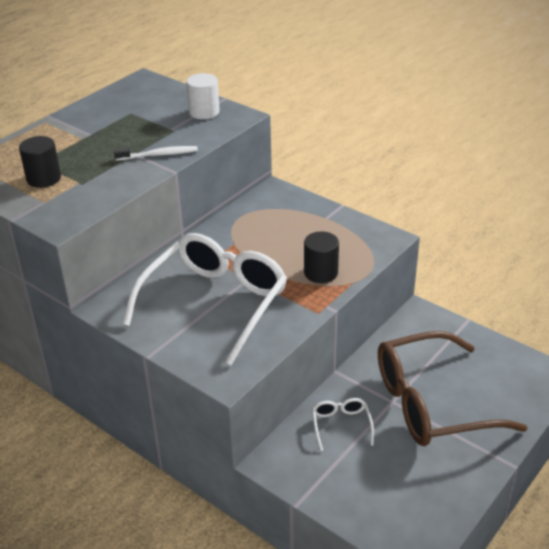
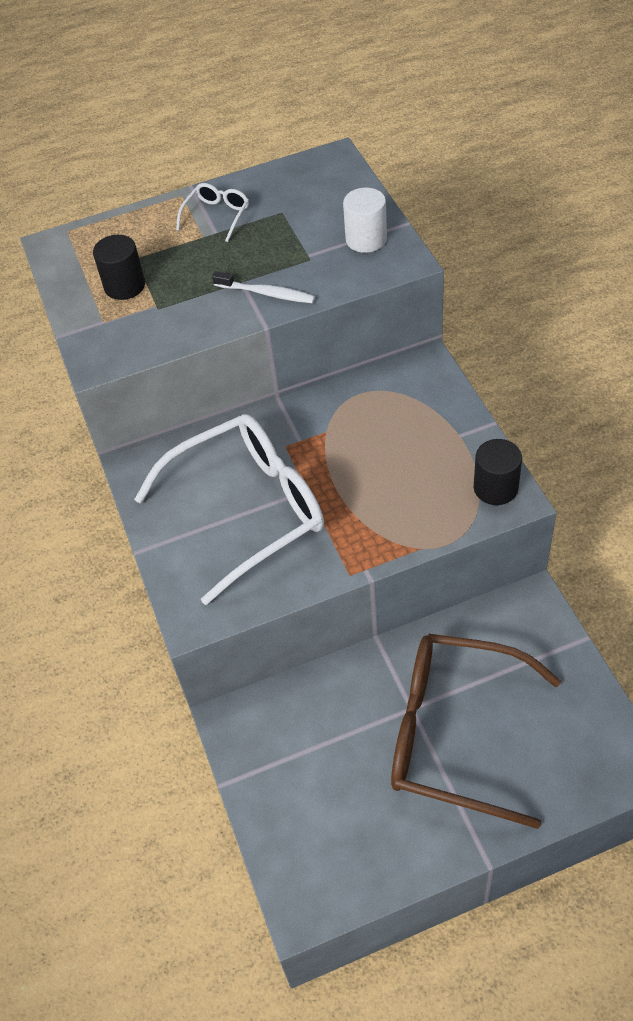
camera: 35 degrees right, 15 degrees up
black cylinder [304,231,339,283] -> black cylinder moved to [474,439,522,505]
white glasses [312,398,374,451] -> white glasses moved to [176,183,249,242]

